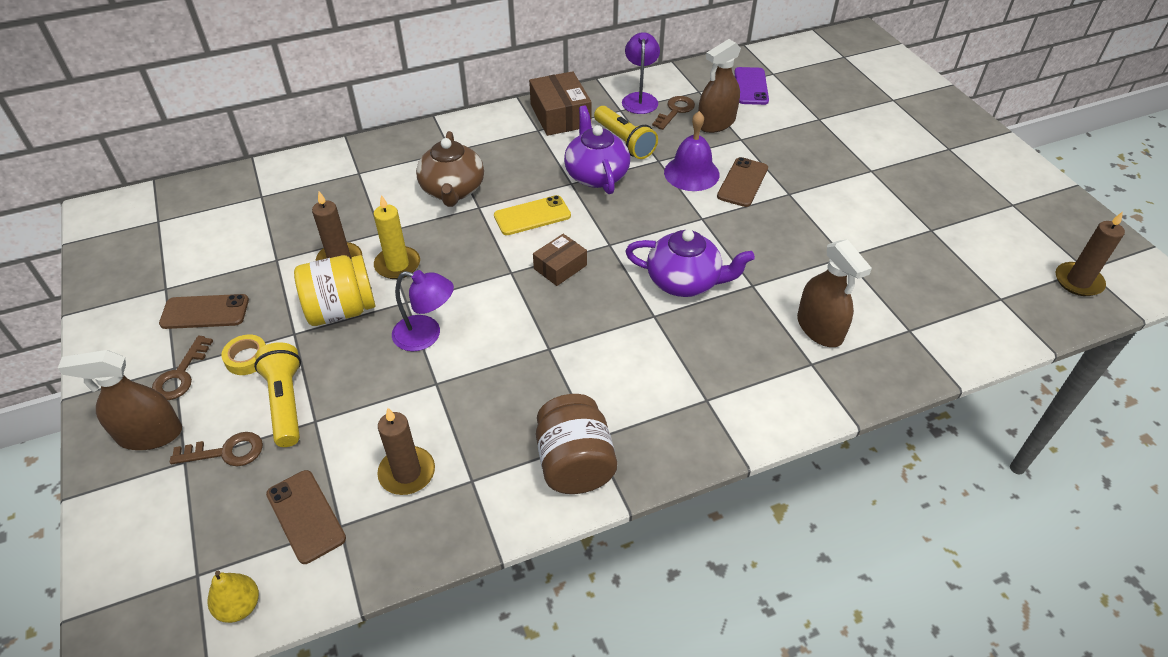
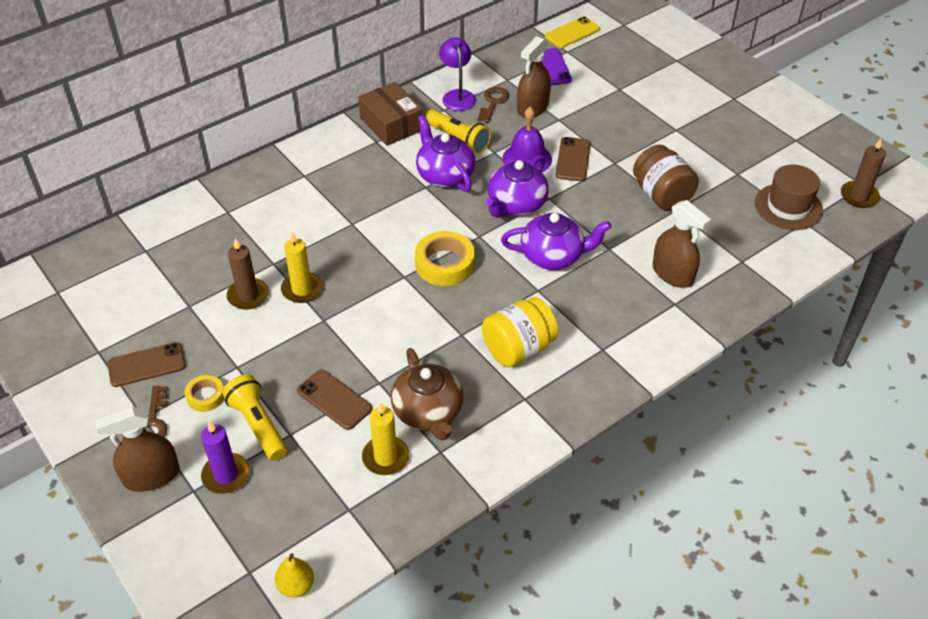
camera: 15 degrees left, 0 degrees up
brown key [170,432,263,466] -> purple candle [201,421,250,494]
brown phone [266,470,346,564] -> brown phone moved to [297,370,372,430]
yellow jar [294,255,375,326] -> yellow jar moved to [482,297,558,367]
brown candle [377,408,435,495] -> yellow candle [362,403,409,475]
purple lamp [392,270,454,351] -> none
brown teapot [416,131,484,207] -> brown teapot moved to [391,348,463,441]
yellow phone [494,195,571,235] -> yellow phone moved to [545,16,600,48]
brown box [533,234,587,286] -> yellow tape [415,231,475,286]
brown jar [536,394,617,494] -> brown jar moved to [633,145,699,210]
none -> purple teapot [486,155,549,218]
none -> brown hat [755,165,823,230]

